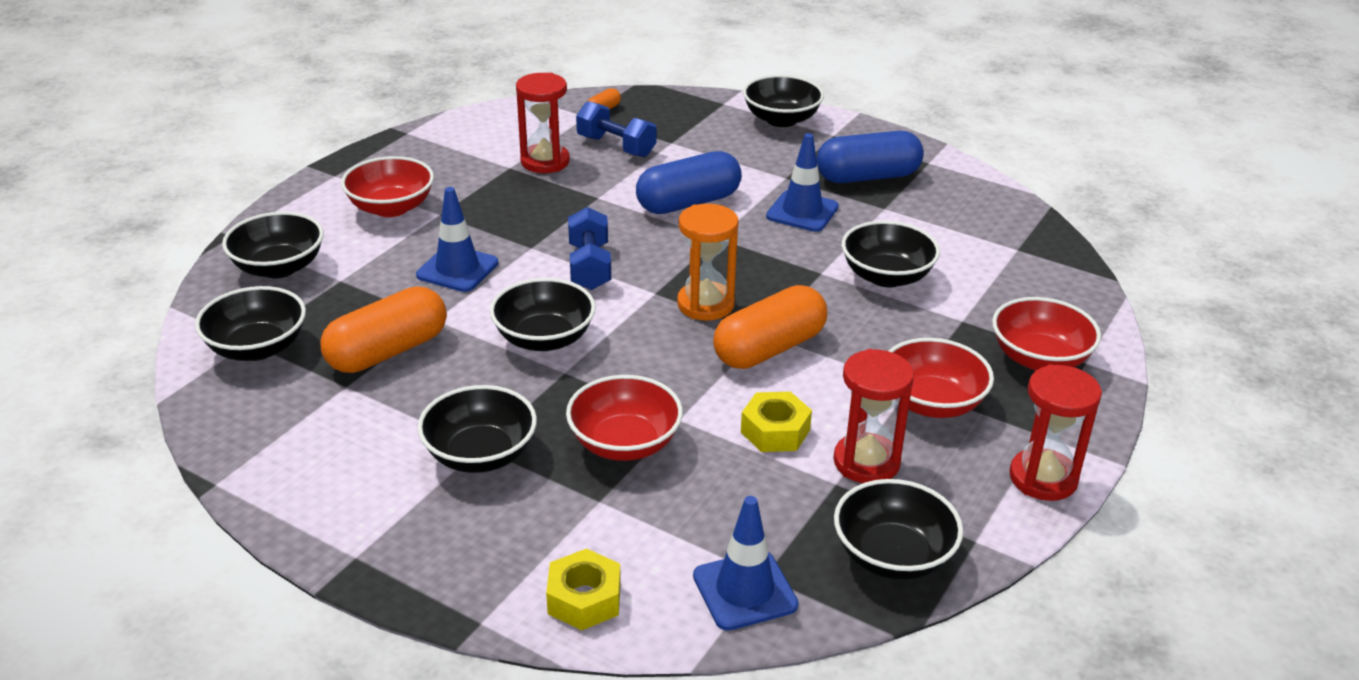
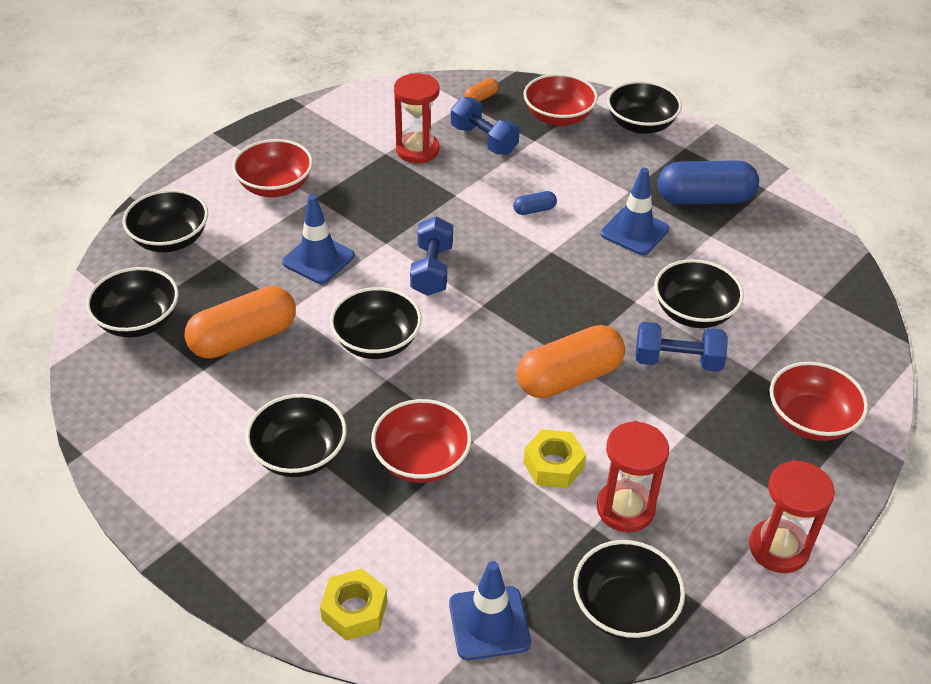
camera: 10 degrees right, 10 degrees up
blue capsule [636,151,742,214] -> blue capsule [513,191,557,215], size x0.44
orange hourglass [677,204,739,321] -> none
red bowl [889,338,994,418] -> red bowl moved to [523,74,598,126]
none -> blue dumbbell [635,322,728,372]

